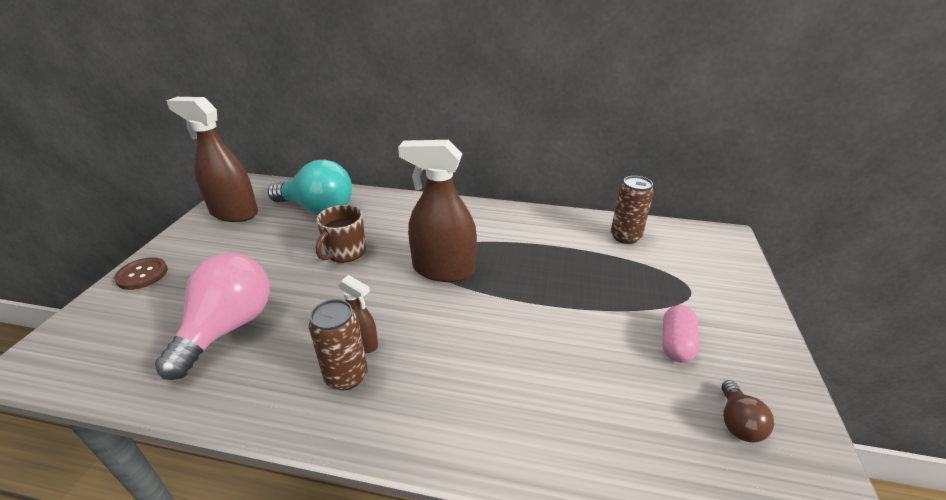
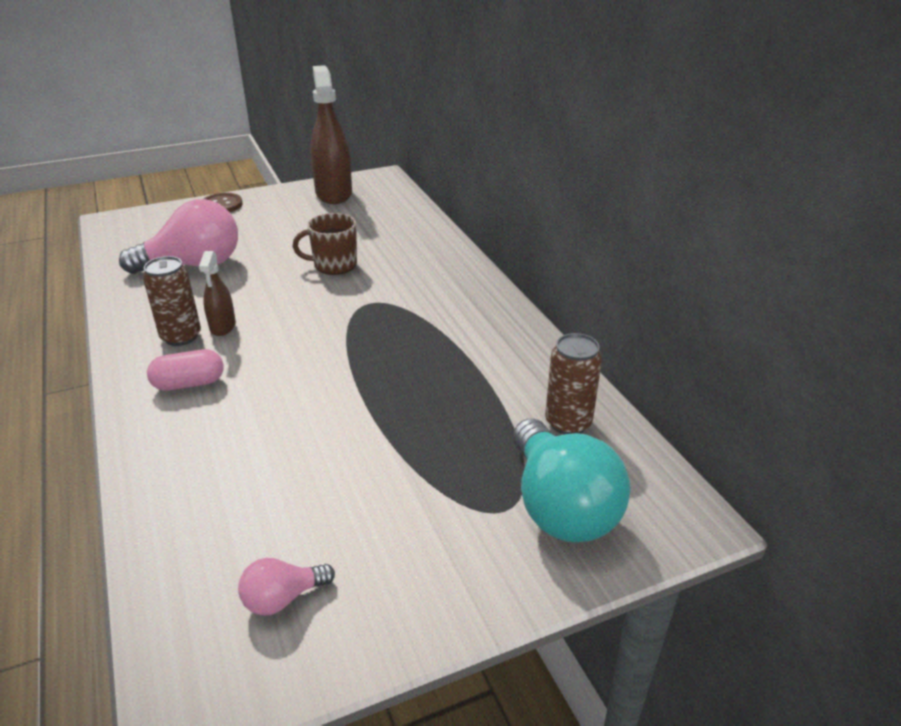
camera: 55 degrees right, 0 degrees up
turquoise light bulb [268,159,352,214] -> turquoise light bulb moved to [513,419,630,542]
brown spray bottle [398,140,477,282] -> none
pink capsule [662,305,699,362] -> pink capsule moved to [147,349,224,391]
brown light bulb [722,380,774,442] -> pink light bulb [238,558,335,616]

